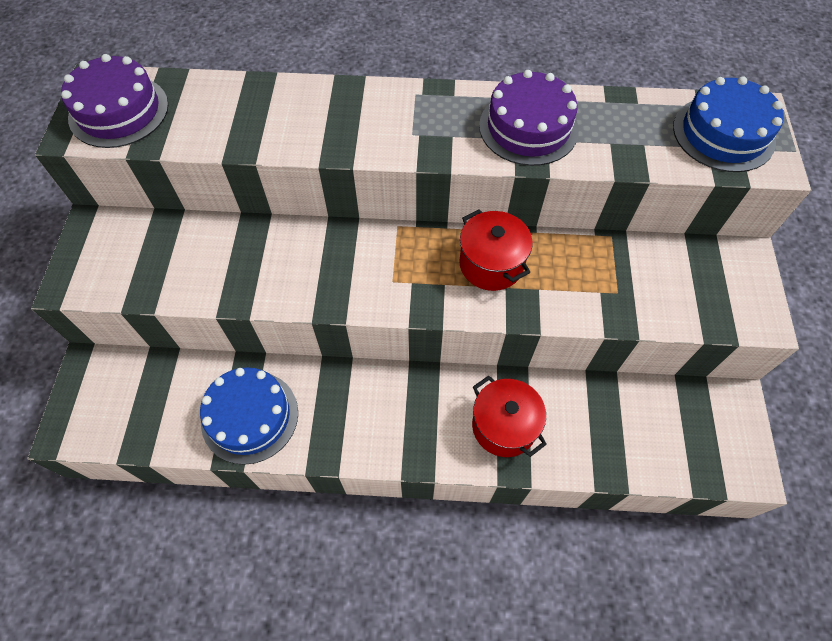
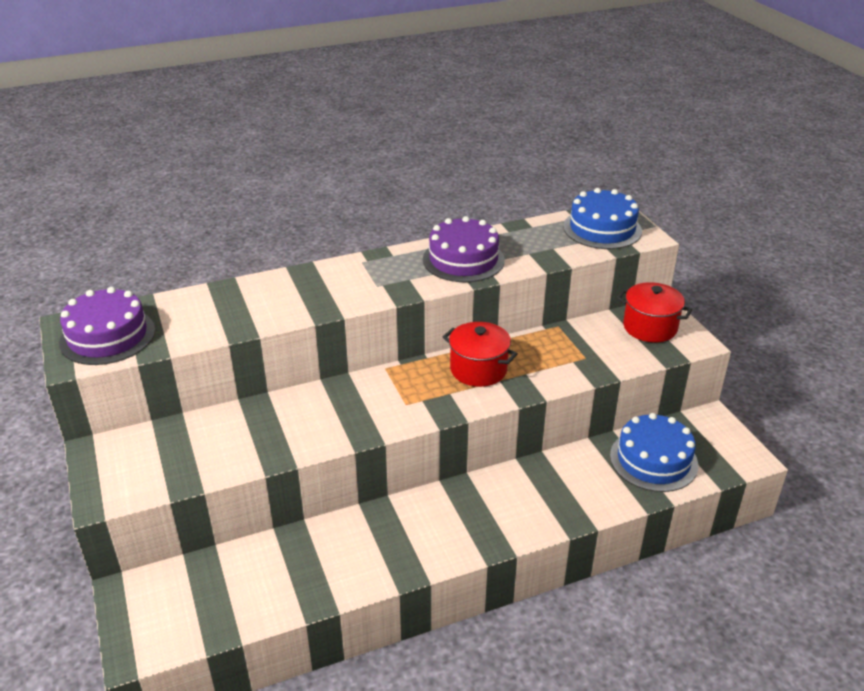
camera: 25 degrees left, 25 degrees down
blue cake [200,367,298,465] -> blue cake moved to [610,413,698,492]
red pot [472,376,547,457] -> red pot moved to [617,282,692,342]

